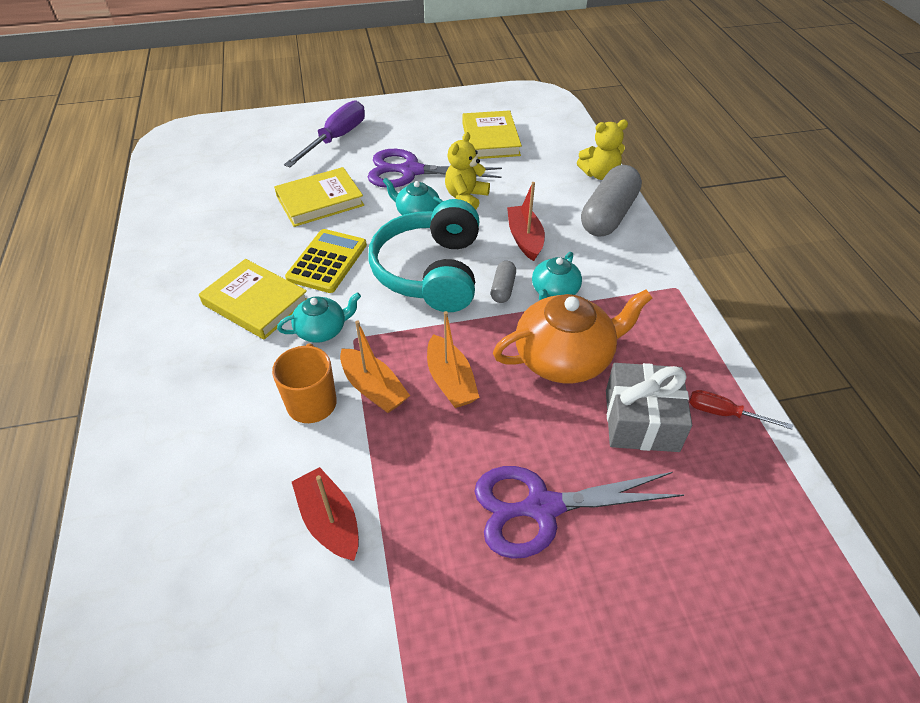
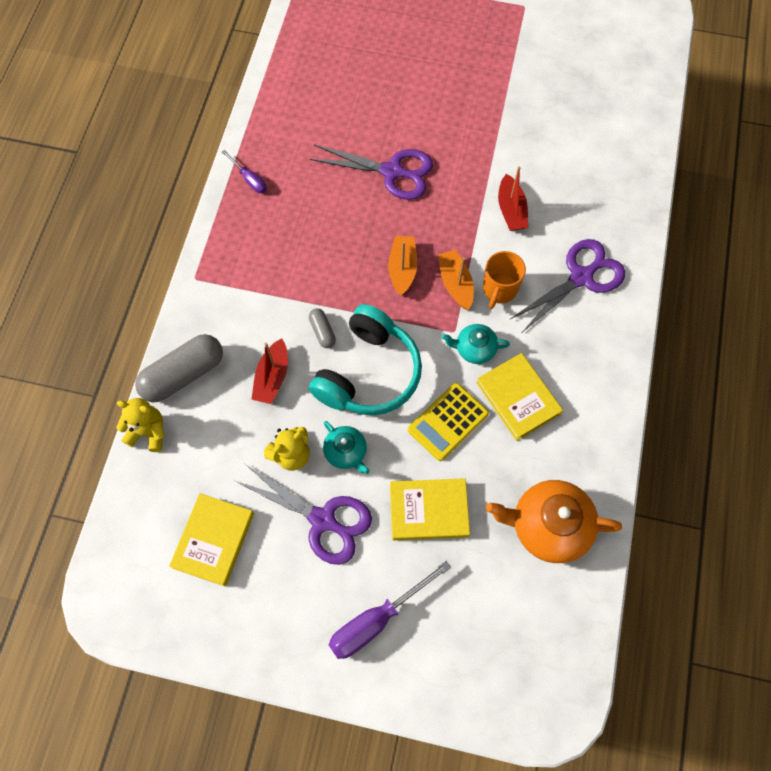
camera: 155 degrees left, 20 degrees up
grey capsule [491,261,516,303] -> grey capsule turned 60 degrees counterclockwise [309,308,336,348]
orange teapot [493,289,652,383] -> orange teapot moved to [486,480,622,563]
turquoise teapot [532,252,582,301] -> none
grey gift [606,363,692,452] -> none
red screwdriver [689,390,793,430] -> purple screwdriver [222,150,267,193]
none -> purple scissors [510,239,625,332]

